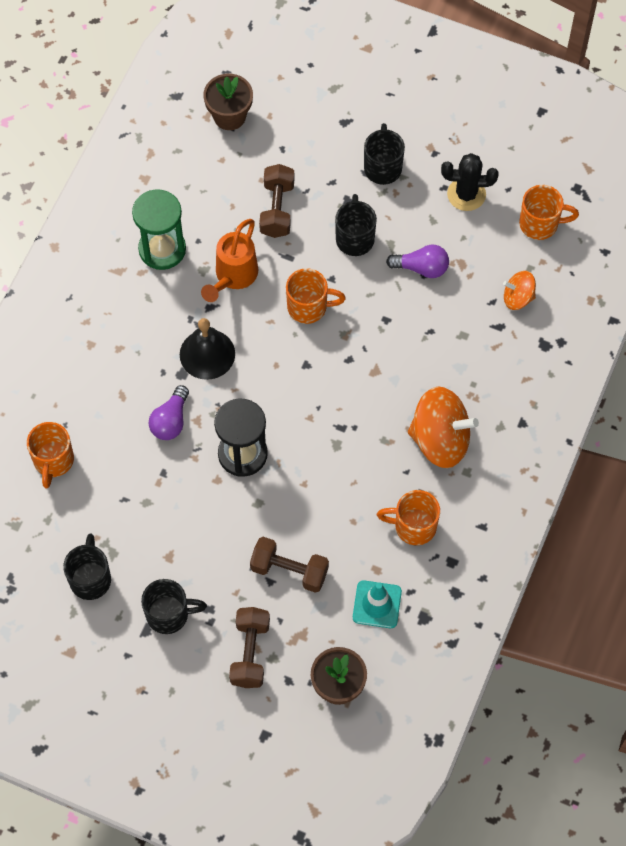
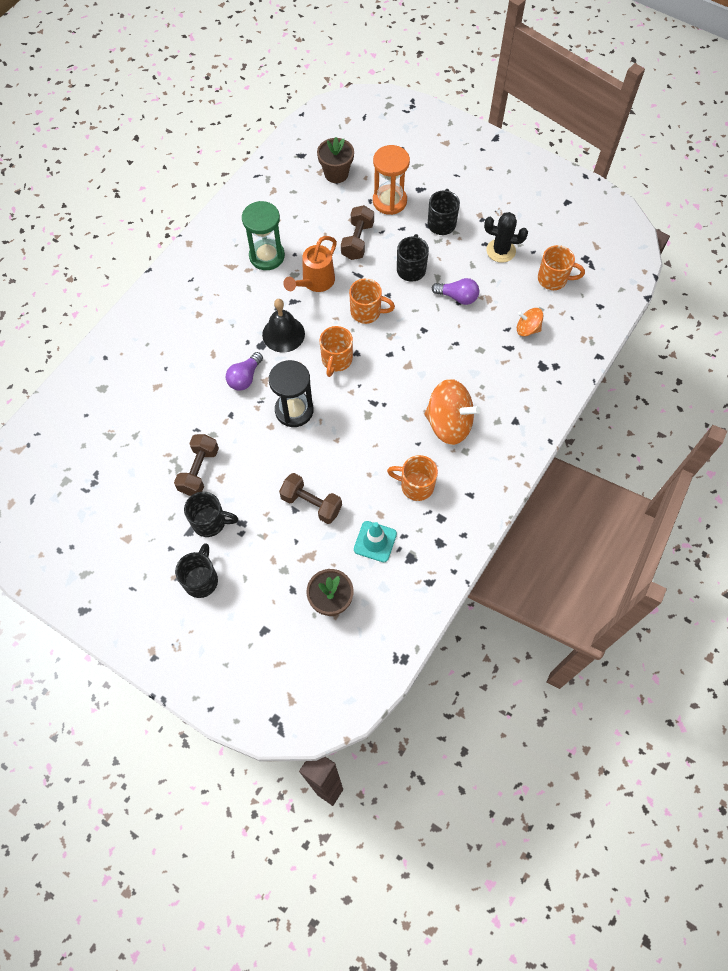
camera: 10 degrees right, 0 degrees up
orange mug [27,422,74,488] -> orange mug moved to [320,326,353,377]
black mug [63,533,111,600] -> black mug moved to [175,543,218,598]
brown dumbbell [229,607,270,688] -> brown dumbbell moved to [174,434,219,496]
none -> orange hourglass [373,145,410,215]

